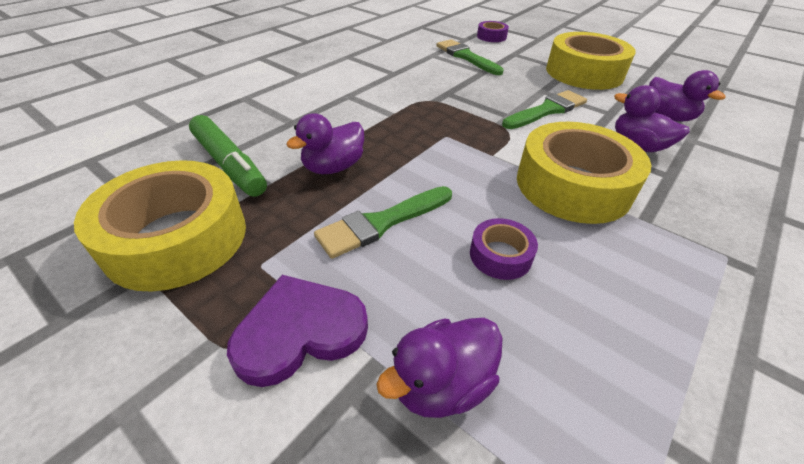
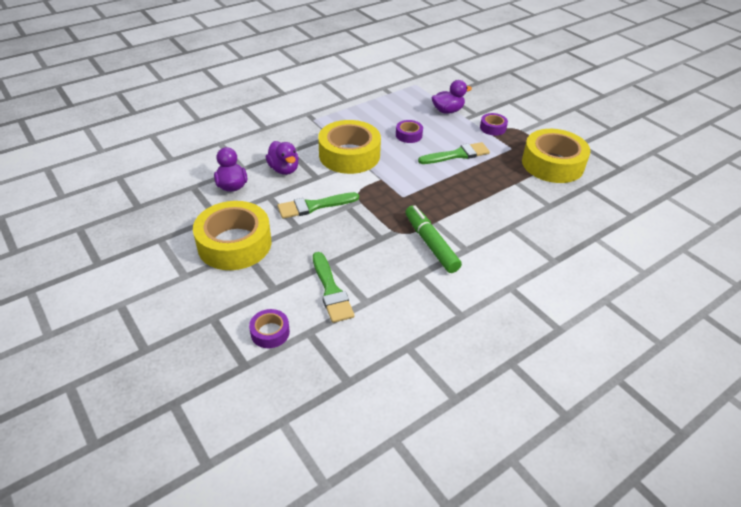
camera: 165 degrees left, 0 degrees up
green marker [189,115,267,197] -> green marker moved to [405,205,462,273]
purple heart [227,275,368,387] -> purple tape [480,113,508,136]
purple duck [287,113,364,174] -> none

